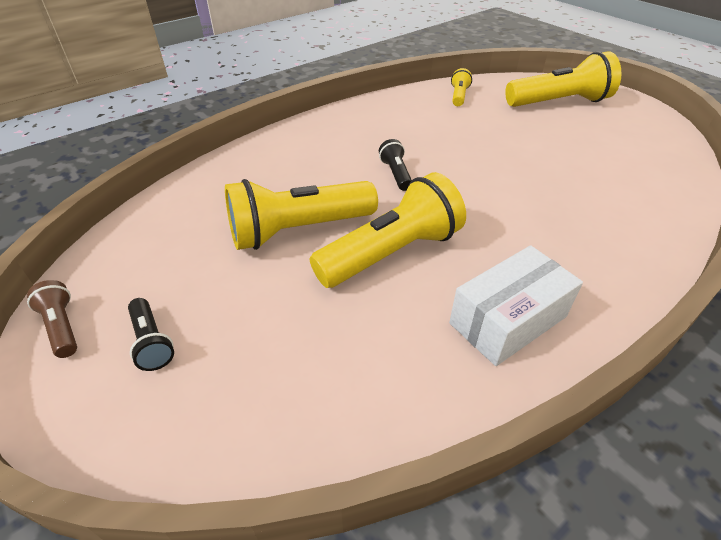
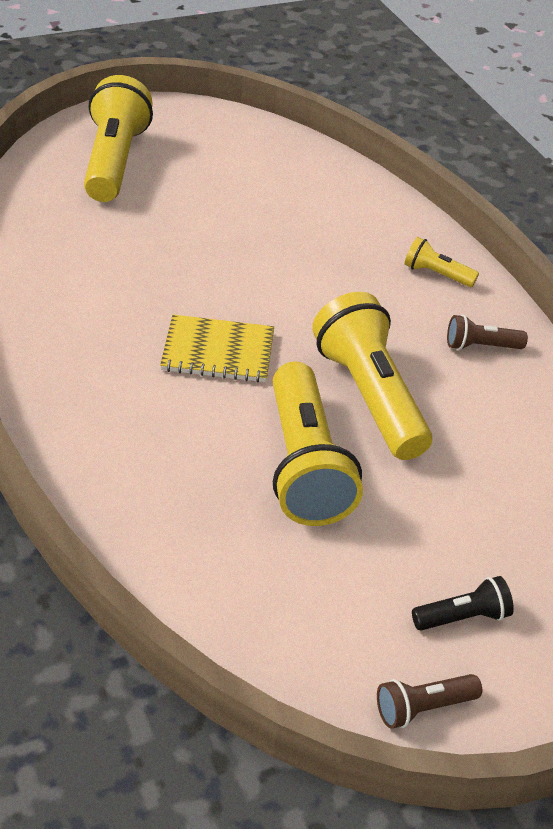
camera: 80 degrees left, 0 degrees up
black flashlight [379,139,412,191] -> yellow notebook [160,315,274,383]
white box [449,245,583,366] -> brown flashlight [447,315,528,350]
yellow flashlight [451,68,472,106] -> yellow flashlight moved to [404,237,479,287]

